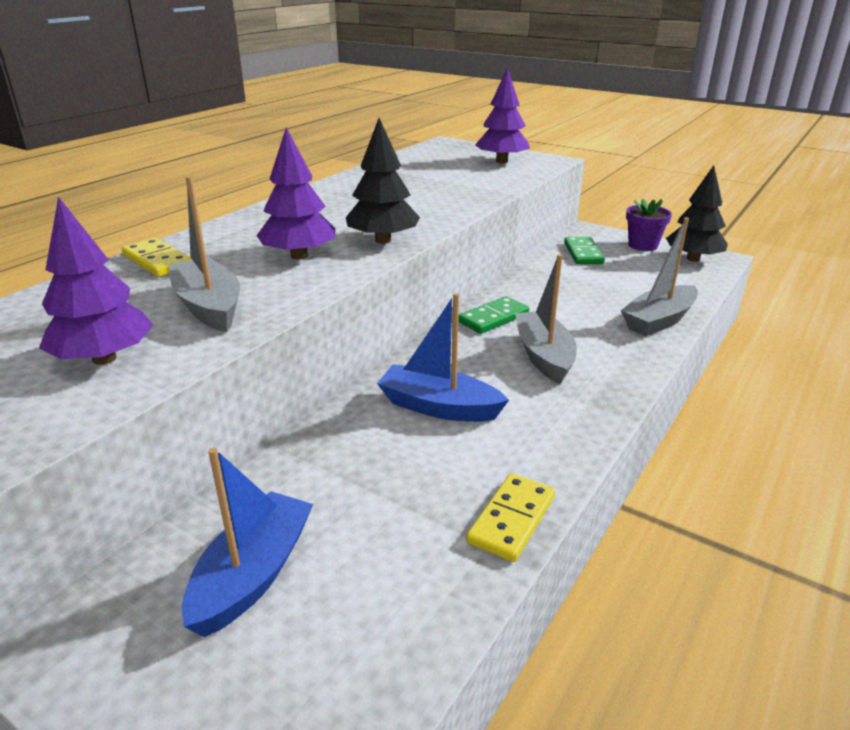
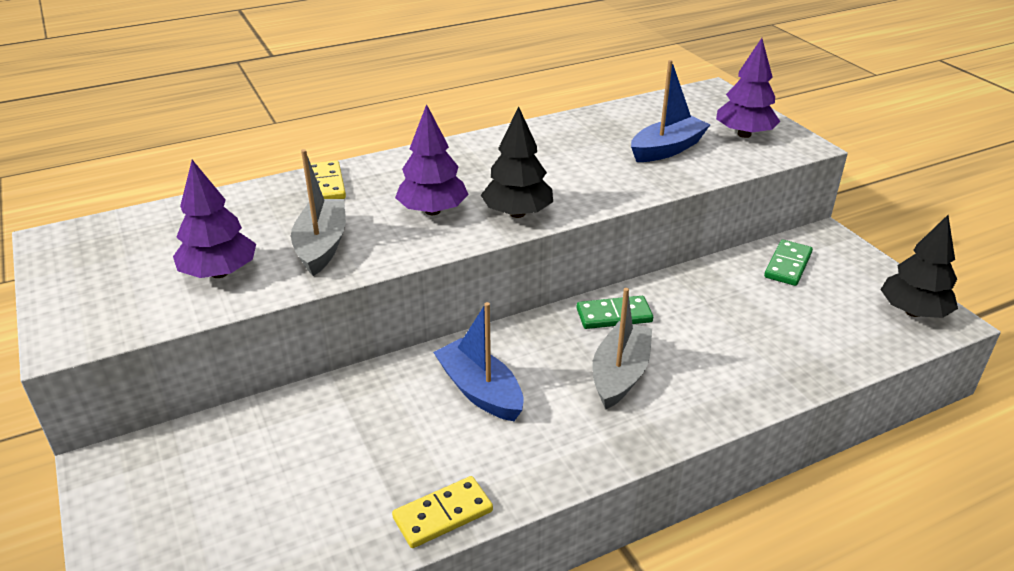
camera: 30 degrees right, 5 degrees up
blue boat [182,448,313,637] -> blue boat moved to [631,60,710,162]
grey boat [621,217,698,336] -> none
purple flower pot [626,199,672,251] -> none

